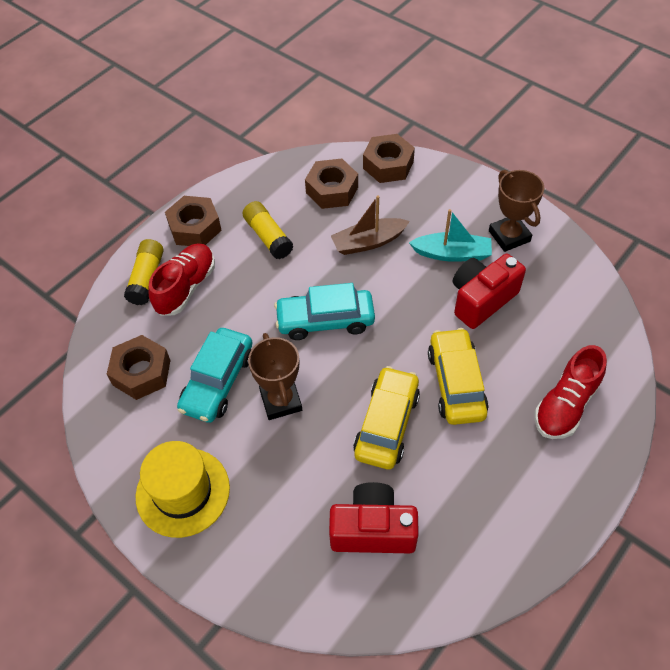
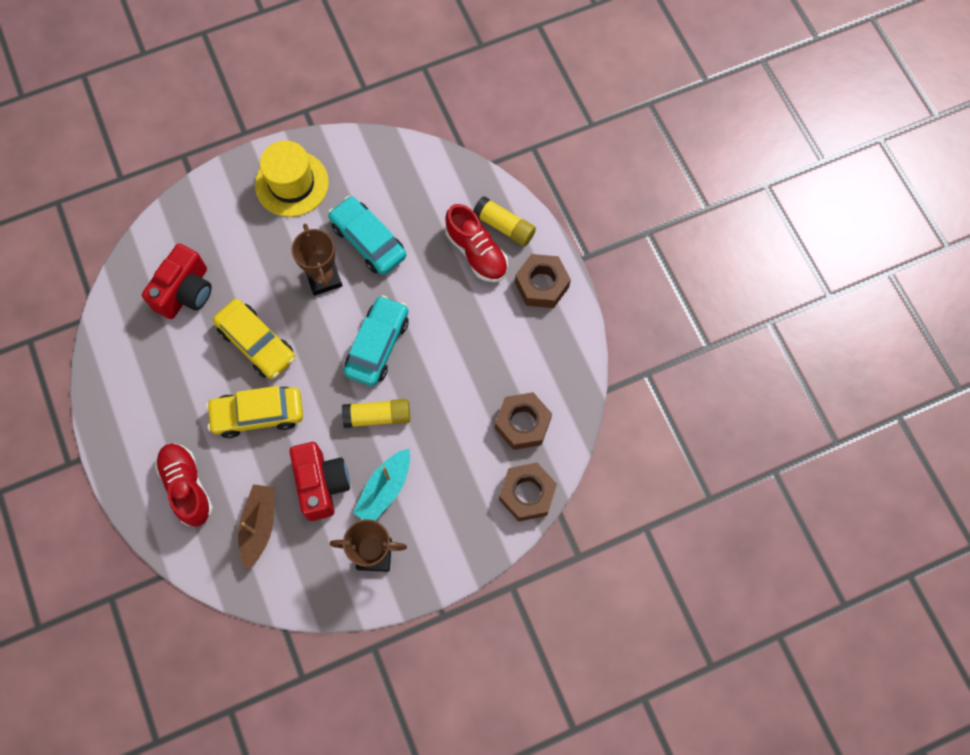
camera: 115 degrees right, 15 degrees up
brown nut [107,335,170,400] -> none
yellow glue stick [242,201,294,259] -> yellow glue stick moved to [342,399,410,428]
brown trophy [248,333,302,420] -> brown trophy turned 60 degrees clockwise [291,224,342,296]
brown boat [331,196,410,255] -> brown boat moved to [238,484,275,570]
yellow car [428,328,489,425] -> yellow car turned 150 degrees clockwise [206,386,303,438]

